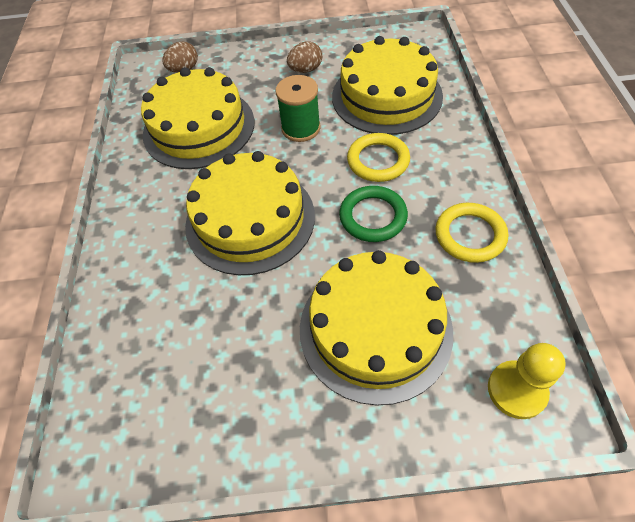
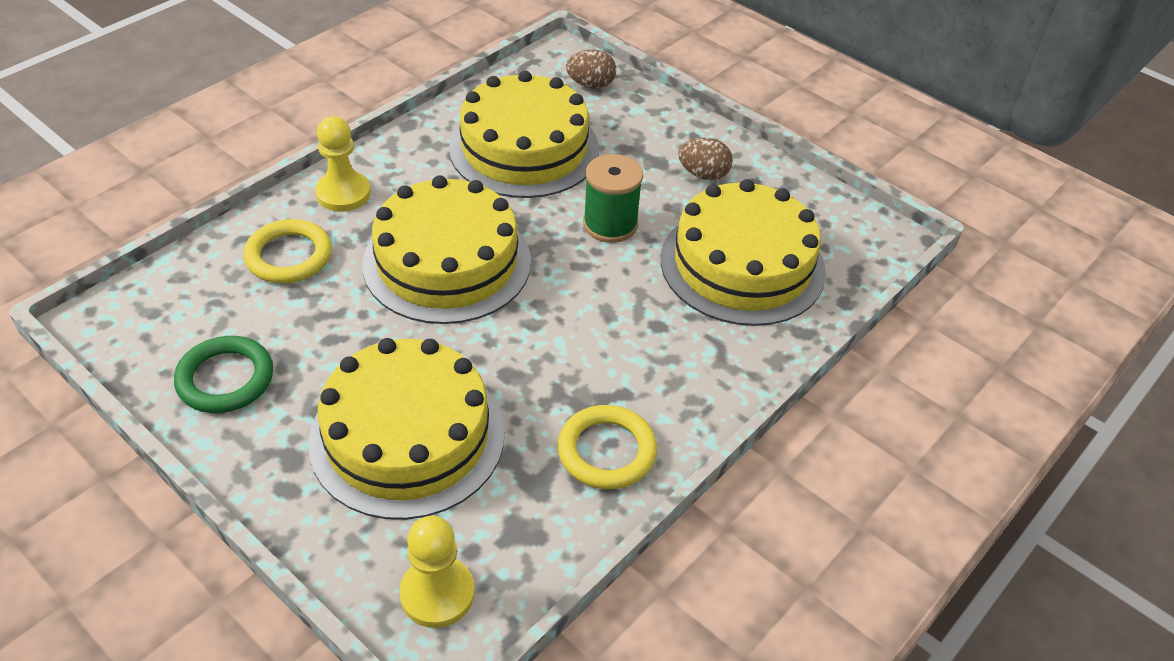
camera: 40 degrees right, 10 degrees down
green ring [339,186,408,242] -> green ring moved to [174,336,273,413]
yellow ring [347,133,410,182] -> yellow ring moved to [243,219,332,283]
none -> yellow pawn [315,116,371,212]

